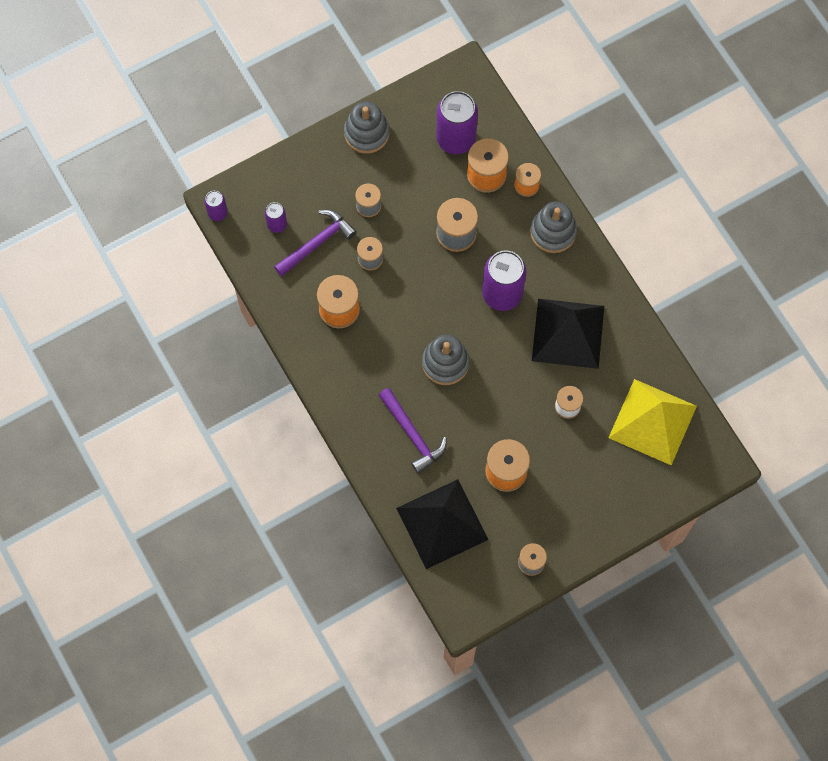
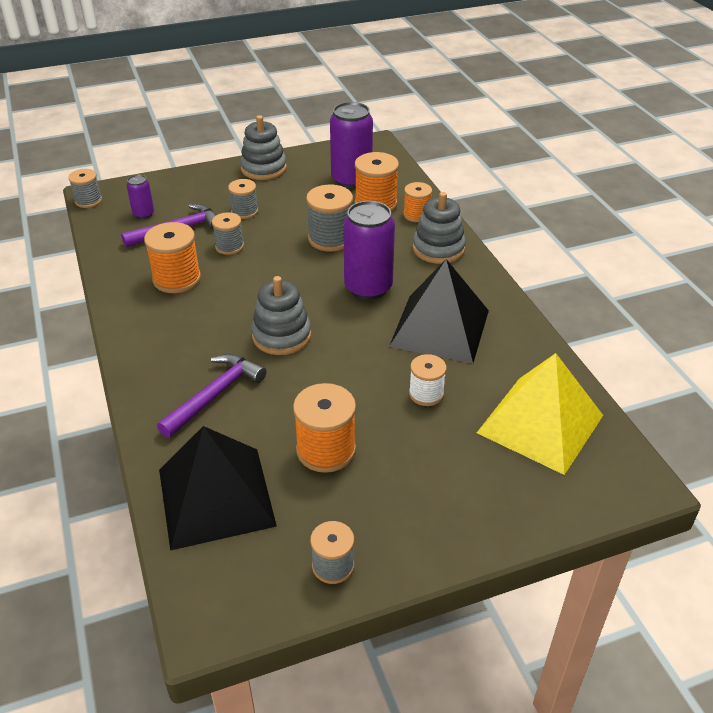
camera: 10 degrees right, 30 degrees down
purple can [204,191,228,221] -> grey spool [68,169,102,208]
purple hammer [379,388,447,474] -> purple hammer turned 120 degrees counterclockwise [157,354,266,438]

